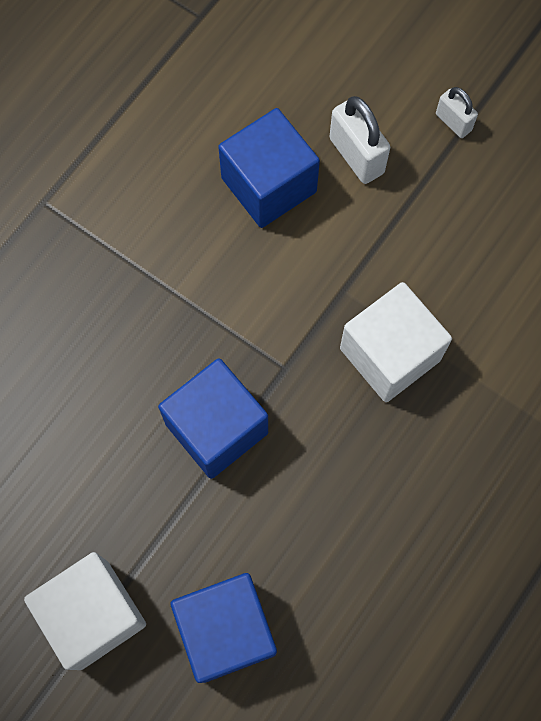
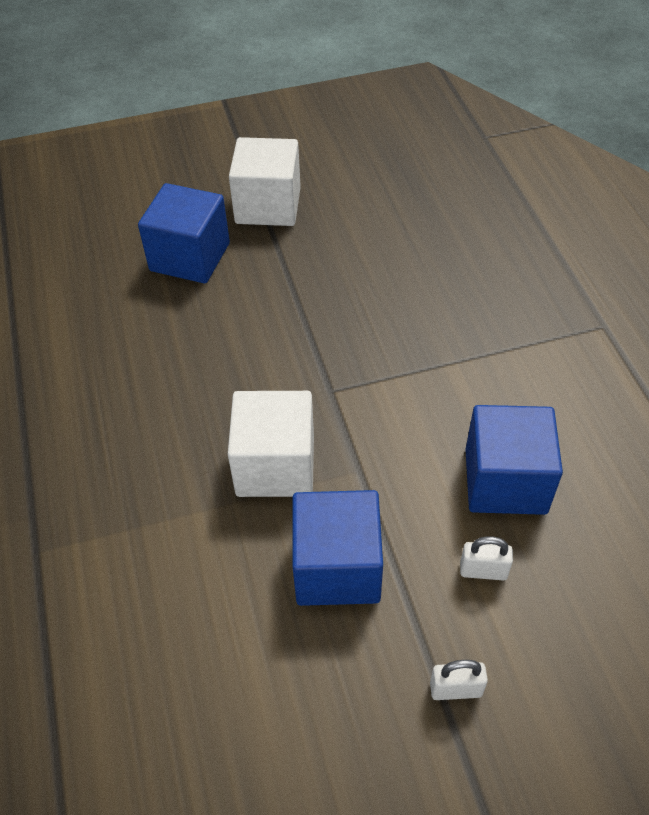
camera: 130 degrees right, 20 degrees down
blue cube [158,358,268,479] -> blue cube moved to [292,490,383,606]
white padlock [329,96,390,184] -> white padlock [460,536,513,581], size x0.61

